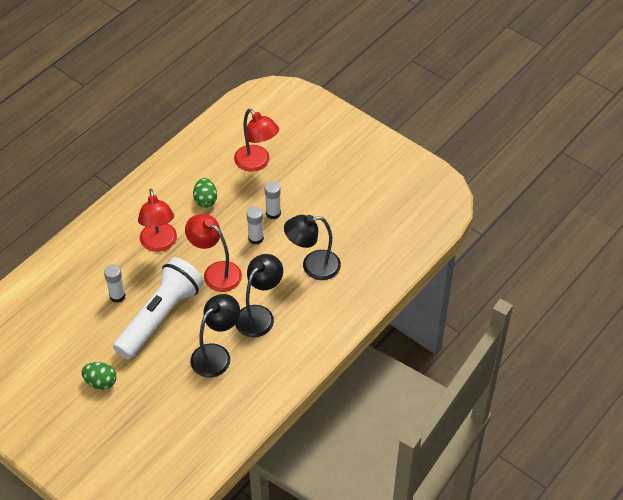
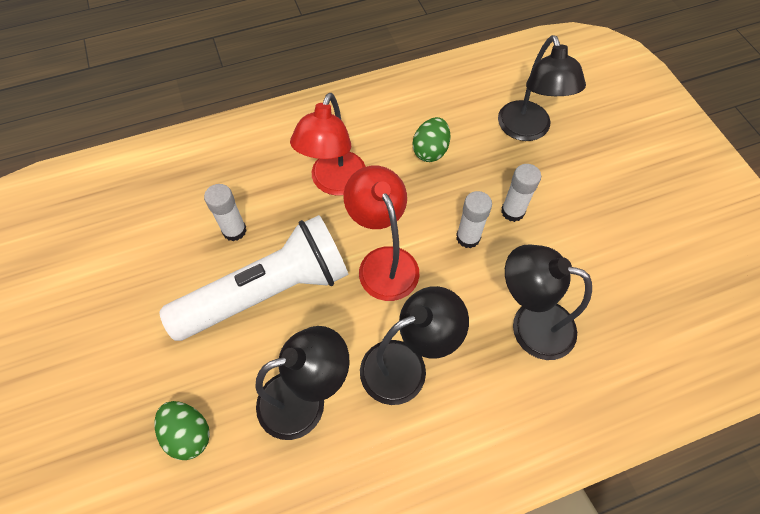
camera: 30 degrees right, 10 degrees up
green egg [82,362,116,390] -> green egg moved to [154,401,210,460]
red lamp [234,109,279,172] -> black lamp [498,35,586,141]

